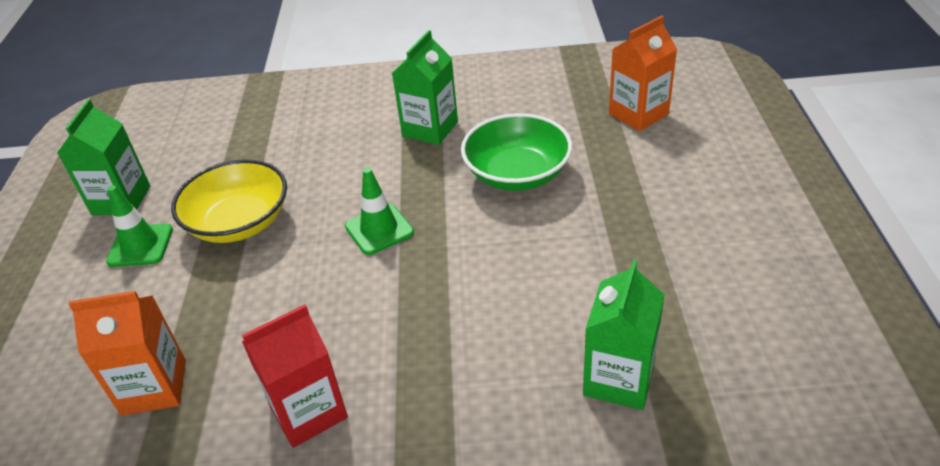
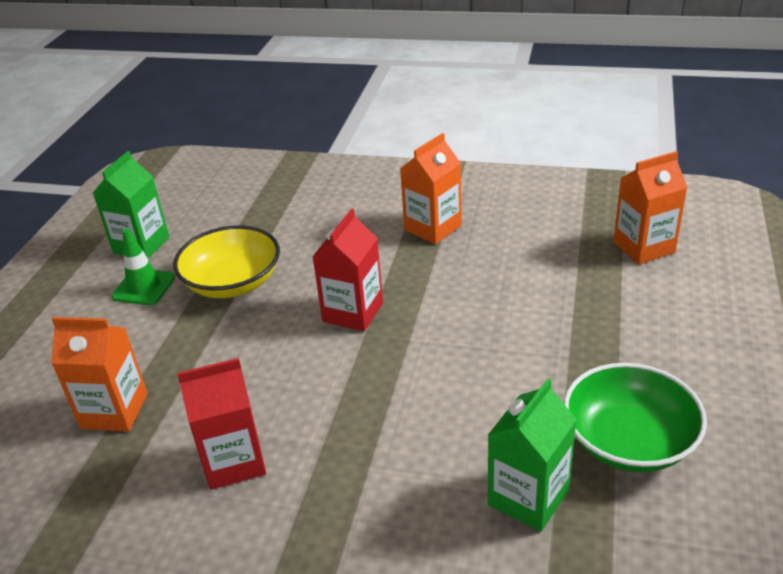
camera: 15 degrees right, 5 degrees down
green traffic cone [345,168,414,255] -> red carton [312,208,383,331]
green carton [392,30,458,145] -> orange carton [400,133,462,244]
green bowl [461,113,572,191] -> green bowl moved to [564,363,707,472]

